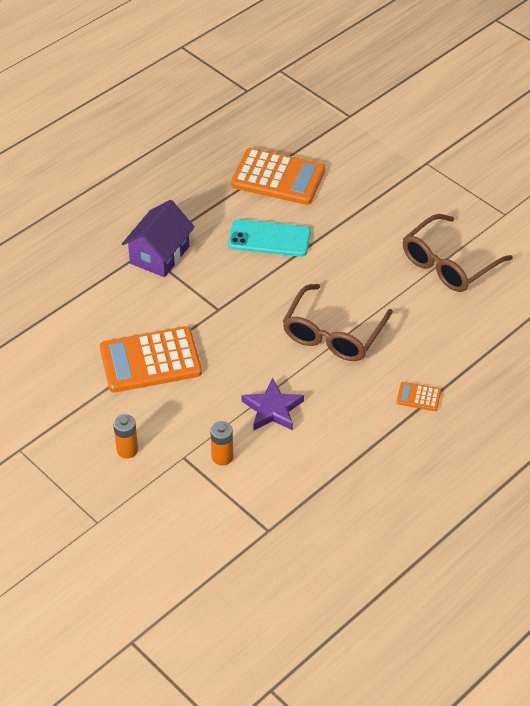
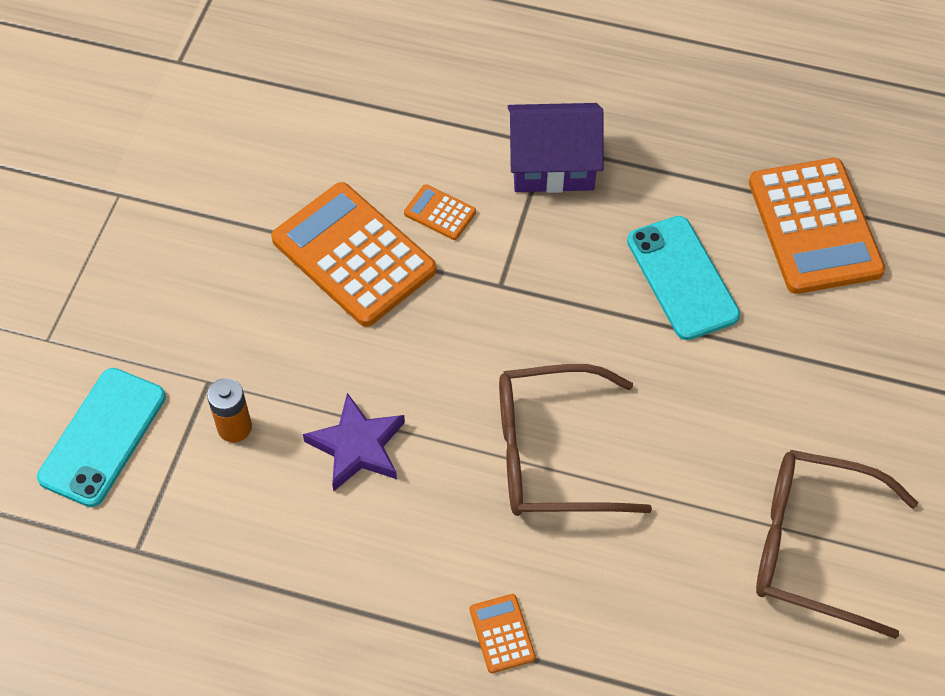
camera: 60 degrees right, 10 degrees up
orange battery [113,414,138,459] -> none
none -> turquoise phone [37,368,166,507]
none -> orange calculator [404,184,476,240]

